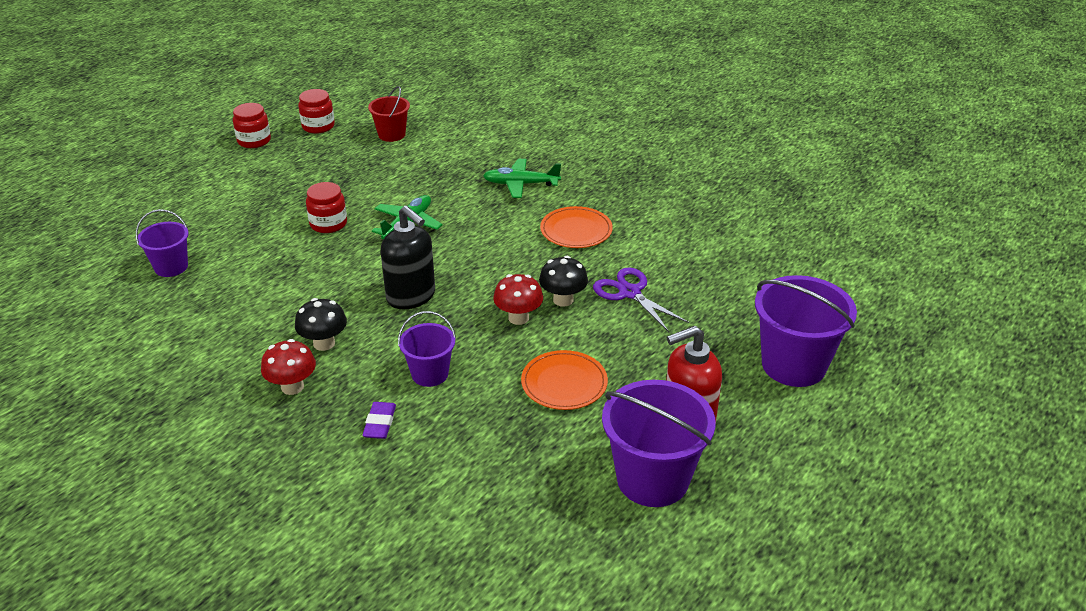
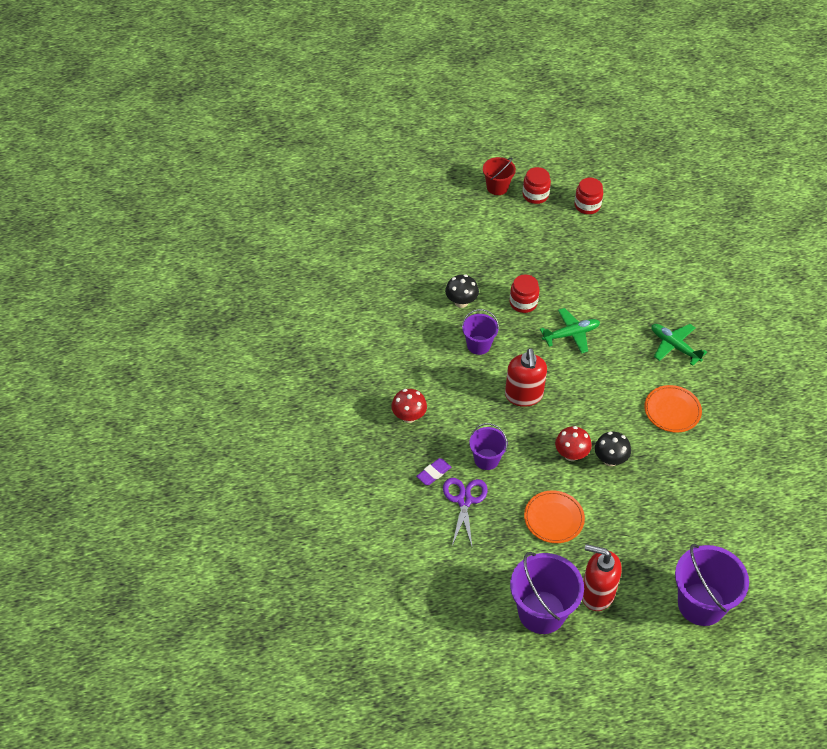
camera: 40 degrees right, 15 degrees up
purple bucket [136,209,189,277] -> purple bucket moved to [462,309,499,355]
black mushroom [295,298,347,351] -> black mushroom moved to [445,274,479,308]
red bucket [368,86,410,142] -> red bucket moved to [483,157,516,195]
black soap dispenser [381,205,435,310] -> red soap dispenser [505,348,547,407]
purple scissors [593,268,689,332] -> purple scissors moved to [443,478,488,546]

